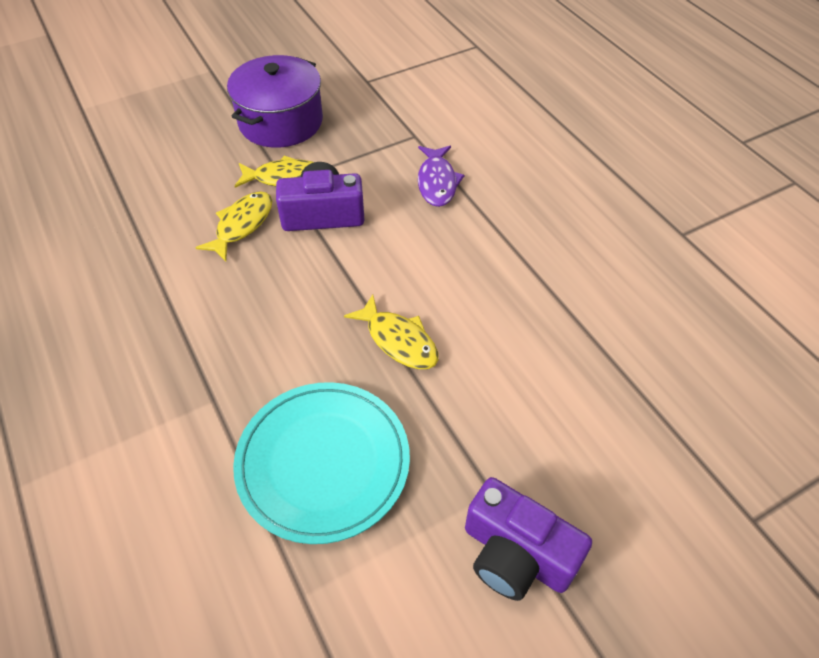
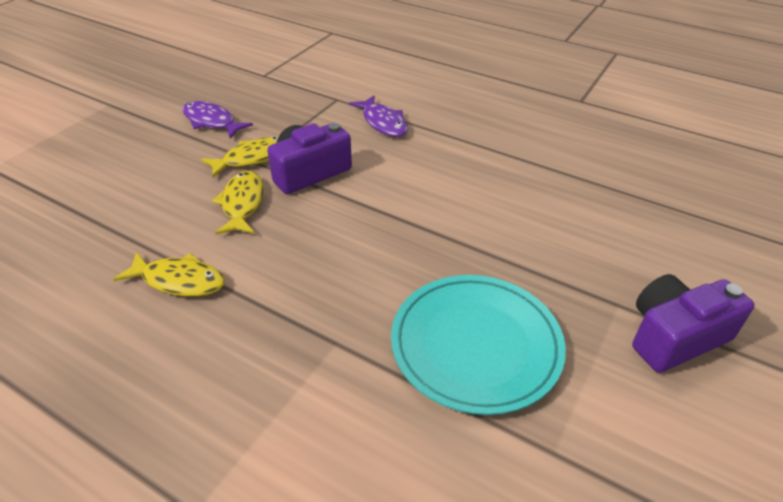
camera: 30 degrees left, 10 degrees down
purple pot [227,55,323,148] -> purple fish [182,101,253,139]
yellow fish [344,294,439,369] -> yellow fish moved to [113,252,225,297]
purple camera [465,477,592,601] -> purple camera turned 150 degrees clockwise [632,274,754,373]

